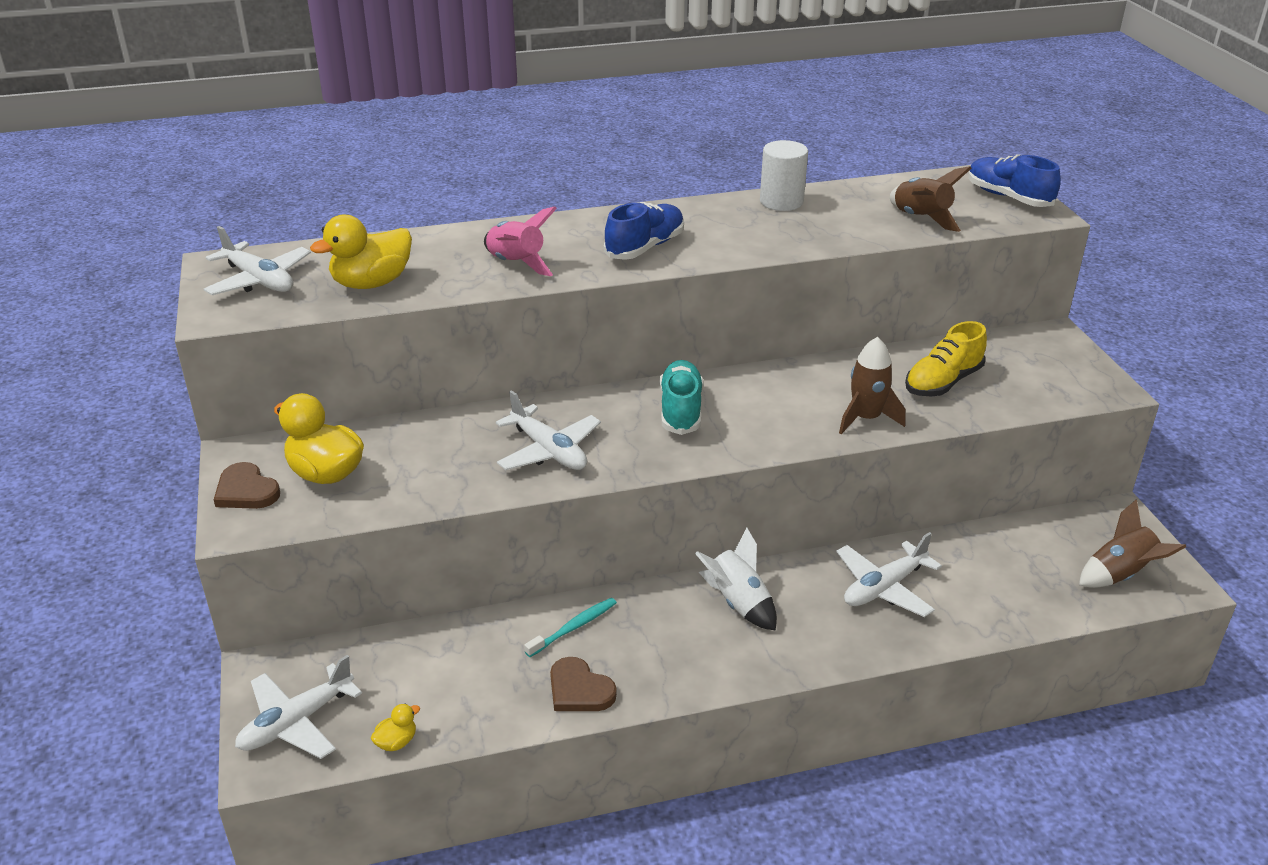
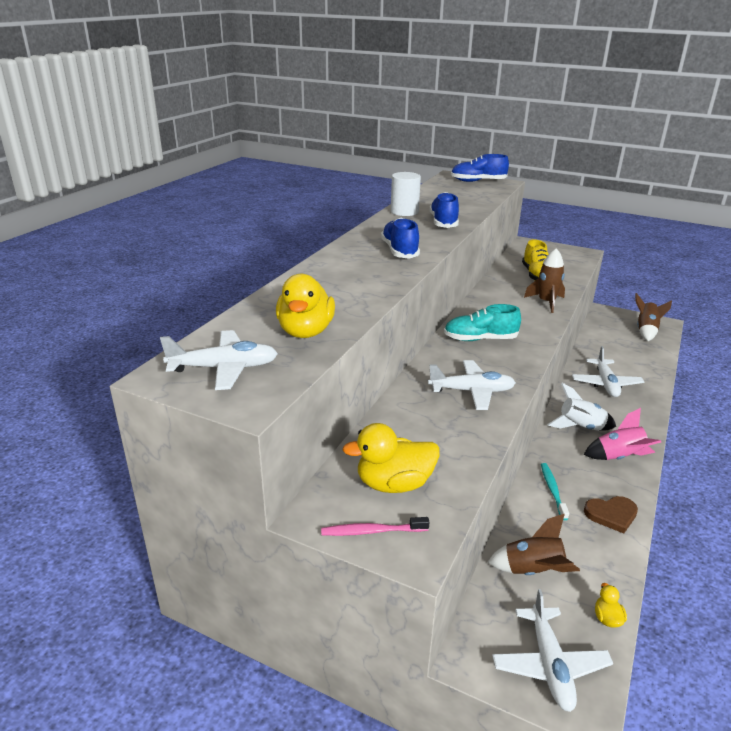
camera: 50 degrees left, 5 degrees down
brown heart [214,462,280,509] -> pink toothbrush [321,517,430,536]
pink rocket [484,206,557,276] -> pink rocket moved to [584,408,661,460]
turquoise shoe [659,360,703,435] -> turquoise shoe turned 45 degrees counterclockwise [444,304,521,341]
brown rocket [890,166,972,232] -> brown rocket moved to [488,514,580,575]
none -> blue shoe [430,192,459,228]

